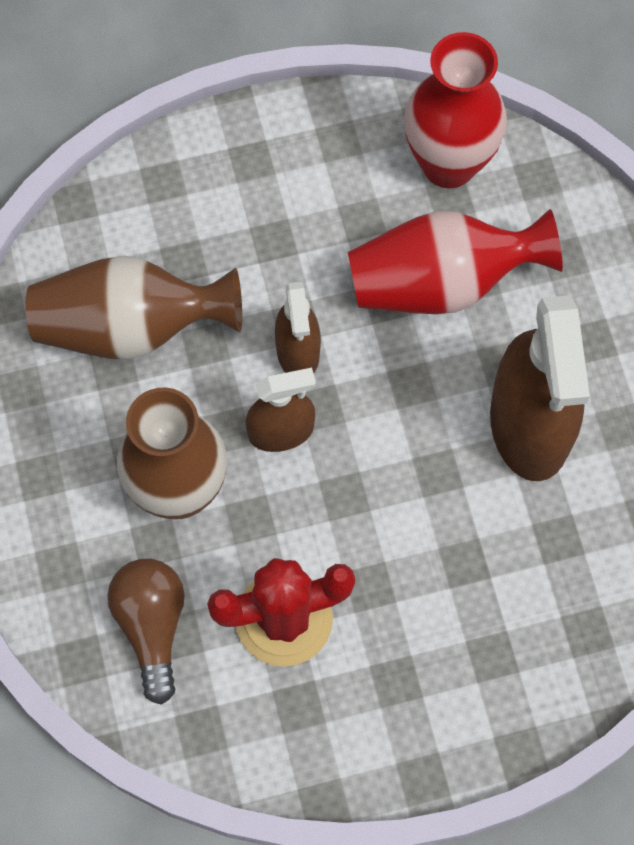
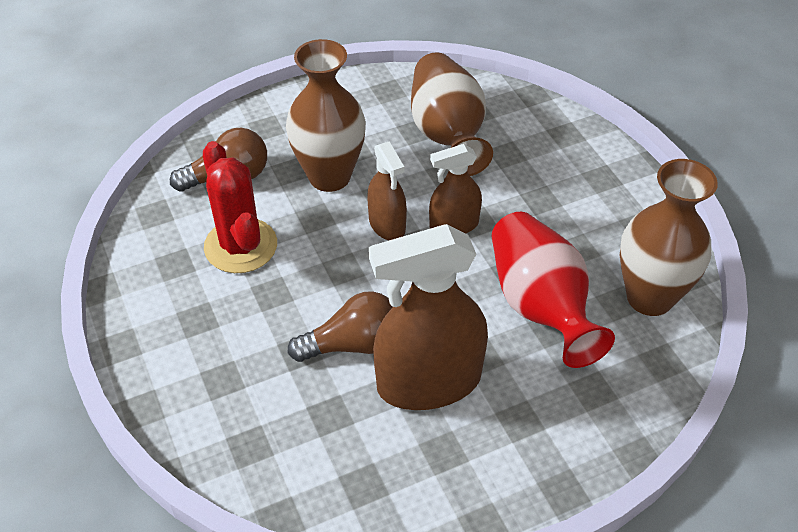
camera: 80 degrees right, 20 degrees down
red vase [404,32,507,188] -> brown vase [620,159,718,316]
none -> brown light bulb [288,291,393,362]

